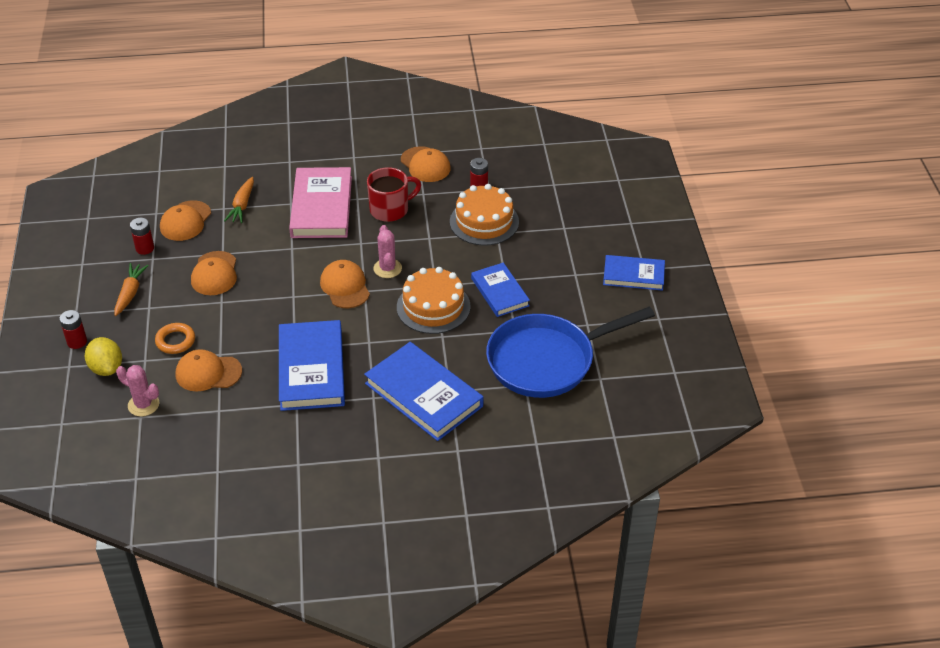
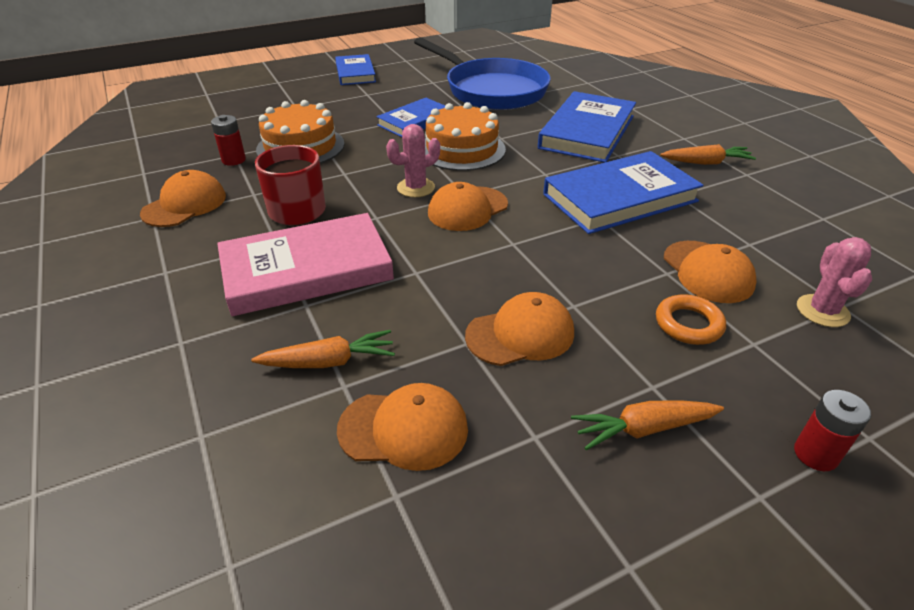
camera: 110 degrees left, 5 degrees down
yellow lemon [85,337,122,376] -> none
red battery [130,218,154,255] -> none
none -> orange carrot [660,144,756,165]

